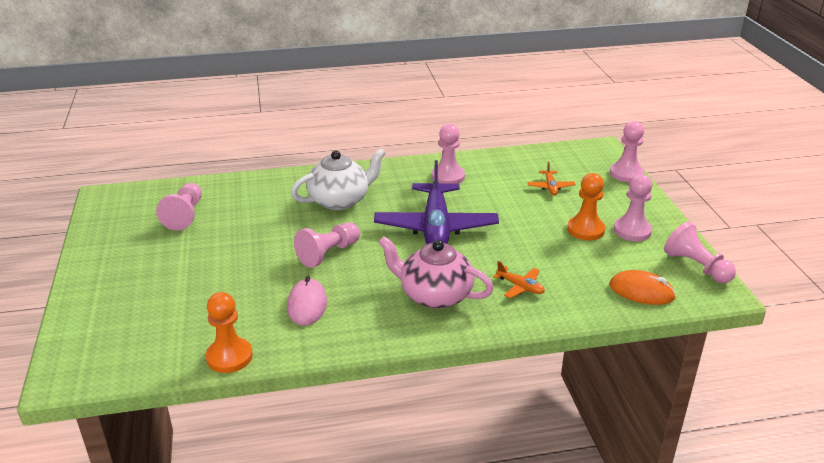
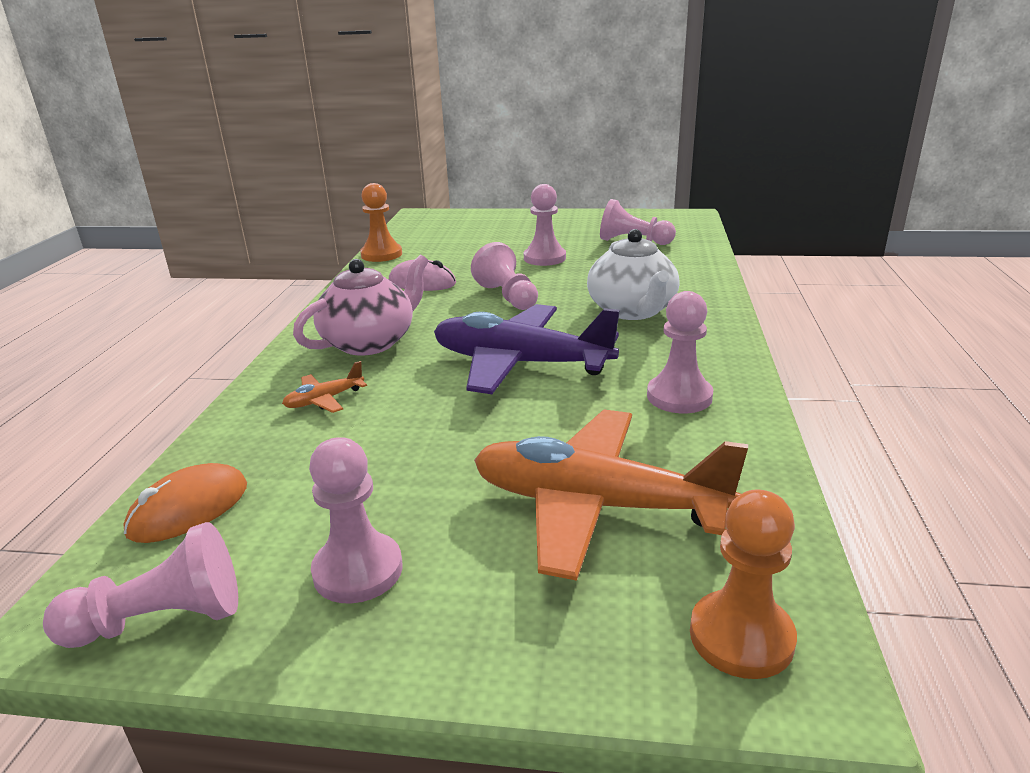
camera: 110 degrees right, 5 degrees down
orange plane [528,162,575,195] -> orange plane [474,409,748,581], size x2.42
orange pawn [567,173,605,240] -> orange pawn moved to [690,490,797,679]
pink pawn [610,121,644,182] -> pink pawn moved to [524,184,566,266]

